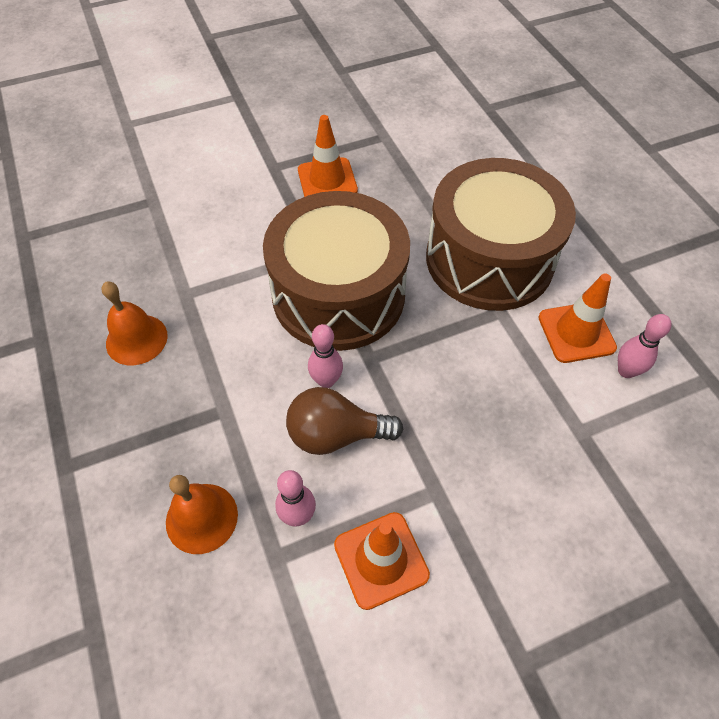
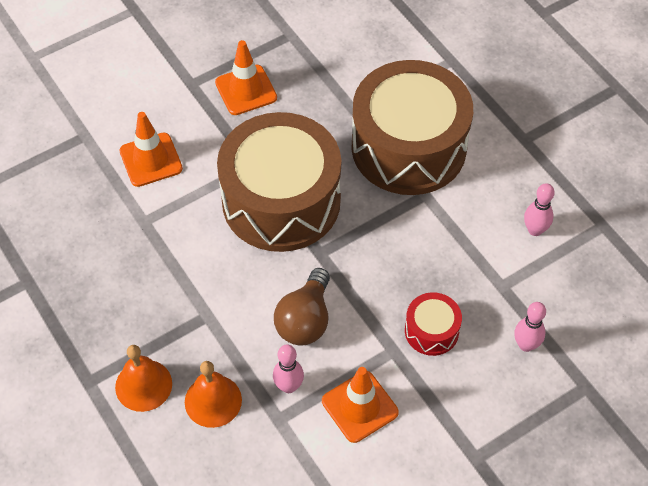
camera: 10 degrees left, 0 degrees up
orange bell [101,282,168,365] -> orange bell moved to [115,345,172,412]
brown light bulb [286,387,403,455] -> brown light bulb turned 60 degrees counterclockwise [274,268,330,346]
pink bowling pin [308,324,343,388] -> pink bowling pin moved to [514,302,546,352]
orange traffic cone [538,273,617,363] -> orange traffic cone moved to [120,112,183,187]
none -> red drum [405,292,462,356]

